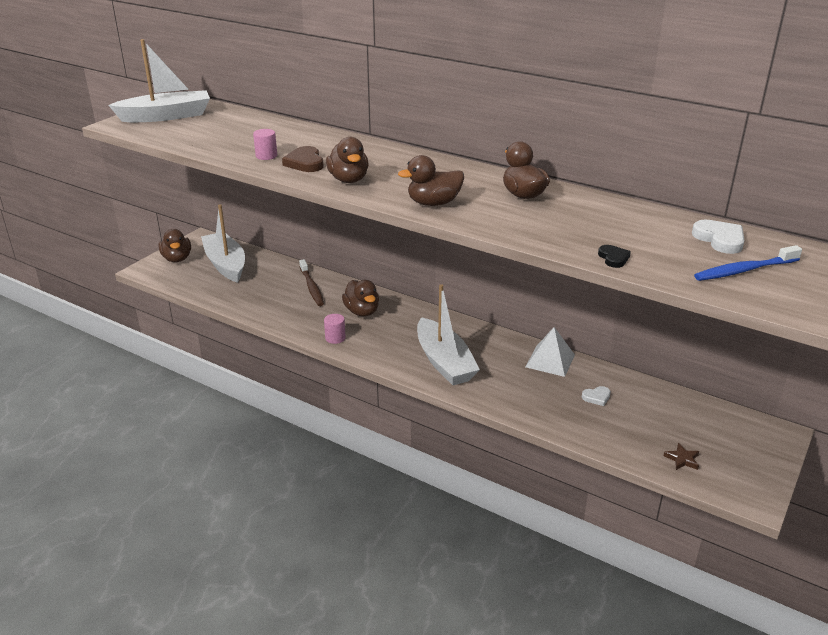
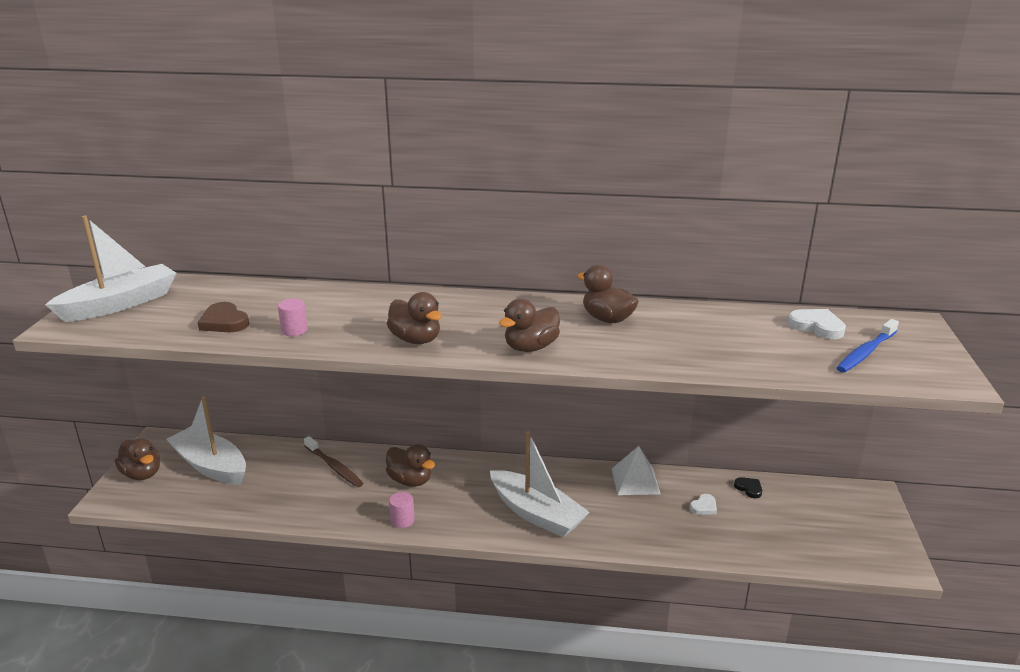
camera: 25 degrees left, 5 degrees down
brown heart [282,146,323,172] -> brown heart moved to [197,302,249,332]
black heart [598,245,631,268] -> black heart moved to [734,477,762,498]
brown star [664,443,699,470] -> none

